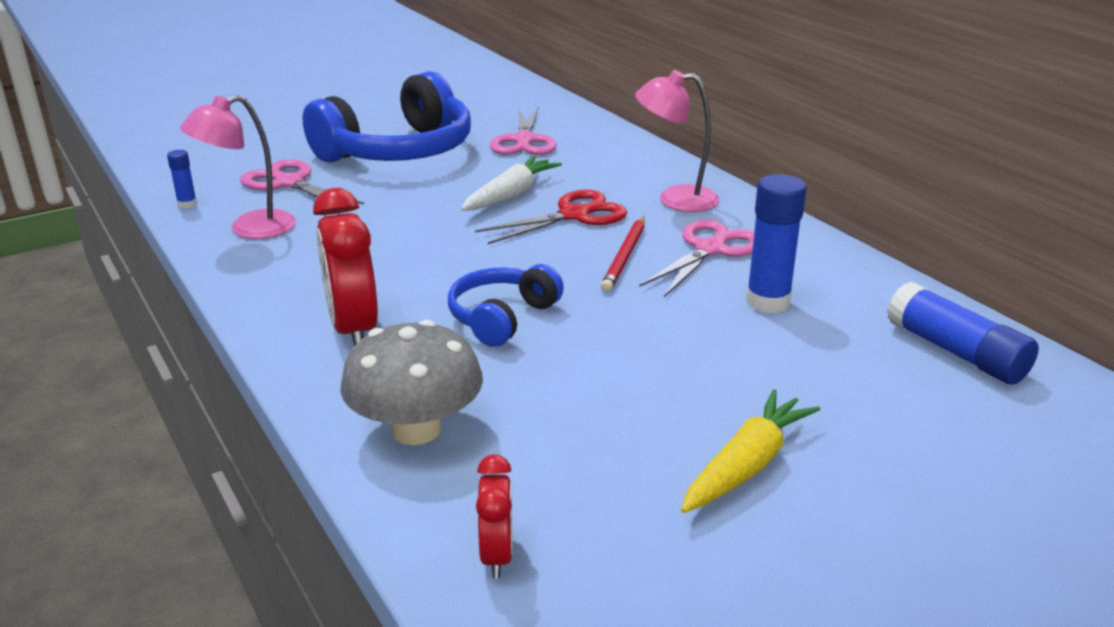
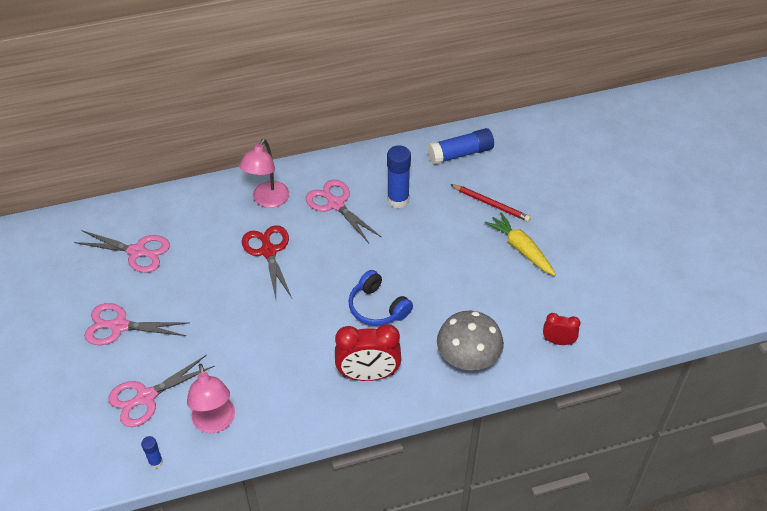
camera: 75 degrees left, 20 degrees up
blue headphones [302,71,471,162] -> pink scissors [84,303,190,345]
white carrot [461,156,562,211] -> none
red pencil [601,216,645,292] -> red pencil moved to [450,184,531,222]

